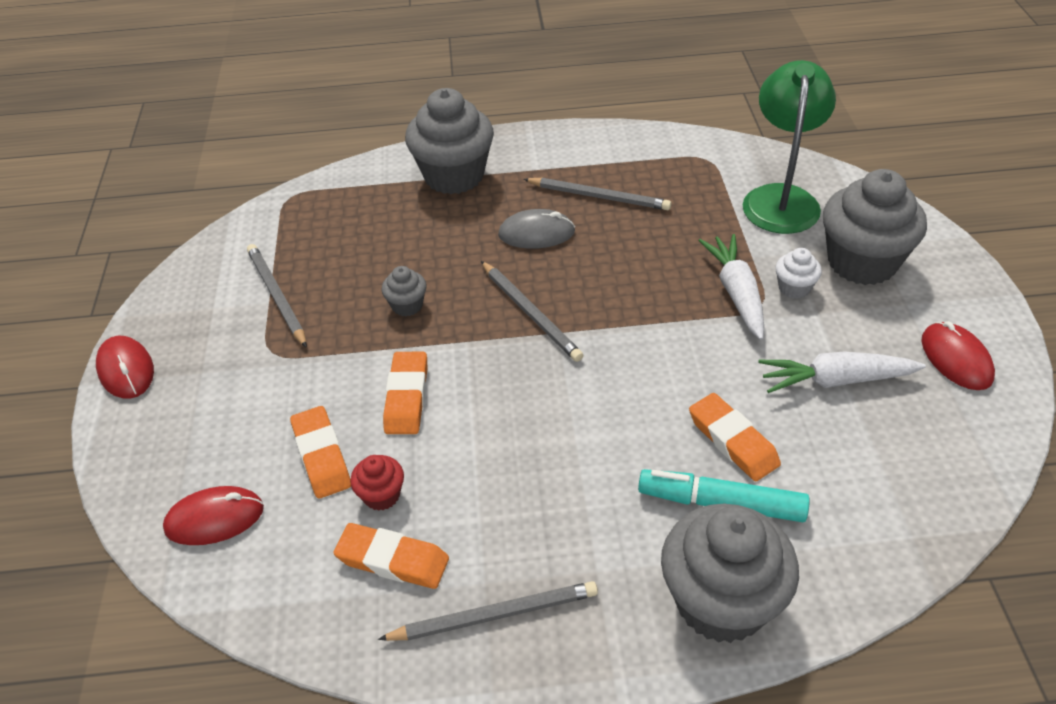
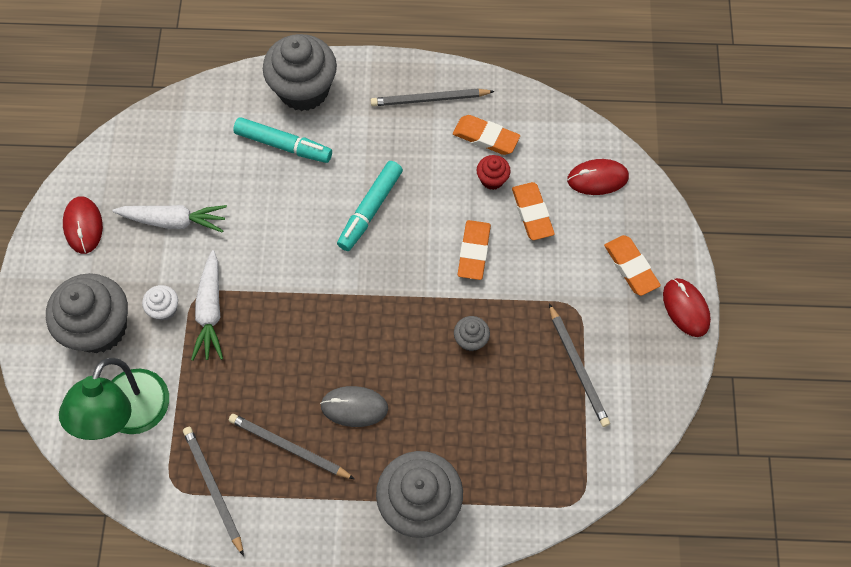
camera: 175 degrees left, 20 degrees up
grey pencil [481,261,583,362] -> grey pencil moved to [183,427,244,556]
orange eraser [689,393,781,481] -> orange eraser moved to [604,235,661,296]
none -> turquoise marker [337,161,403,251]

